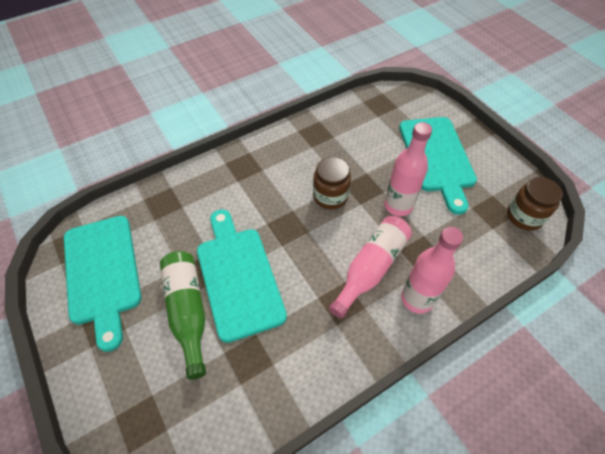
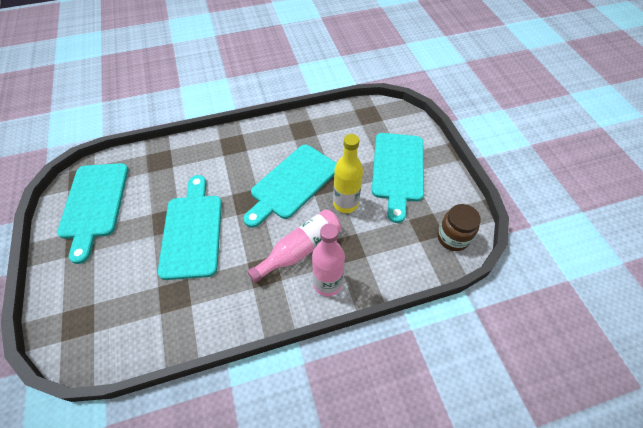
camera: 15 degrees right, 0 degrees up
green bottle [160,251,206,380] -> none
brown jar [313,157,351,210] -> turquoise cutting board [243,145,337,228]
pink bottle [384,122,432,216] -> yellow bottle [333,134,363,213]

